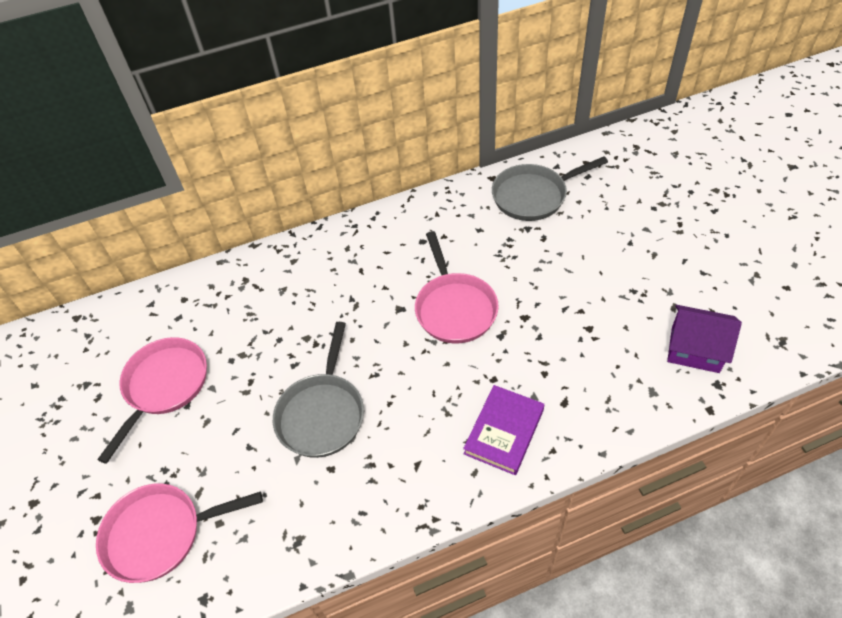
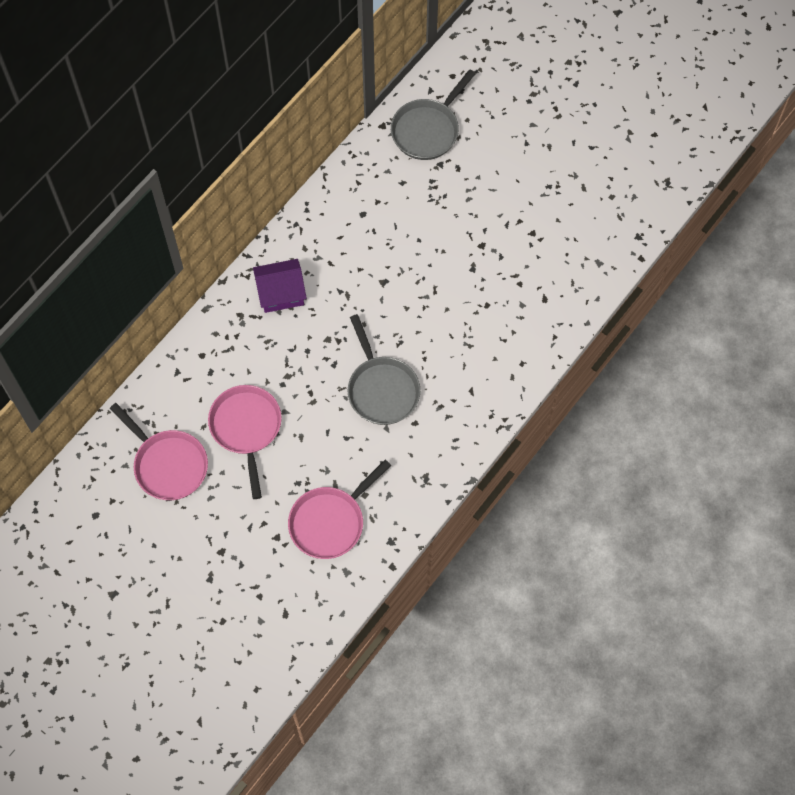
camera: 35 degrees left, 15 degrees up
pink pan [415,231,499,344] -> pink pan moved to [110,403,208,500]
purple book [463,385,544,475] -> none
purple house [667,305,742,373] -> purple house moved to [253,259,307,313]

